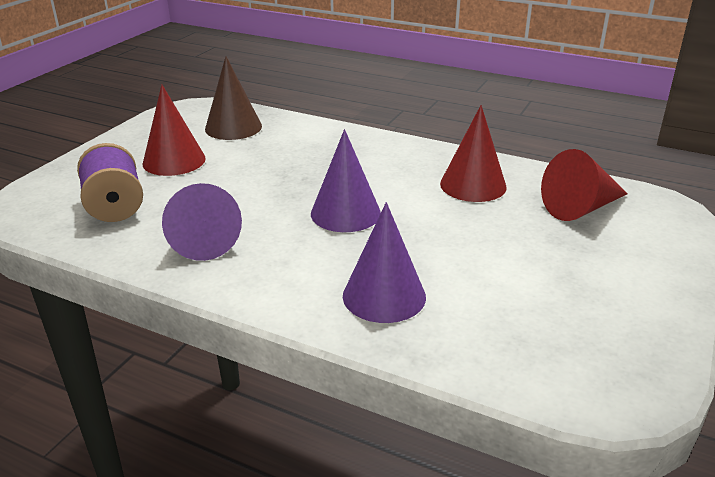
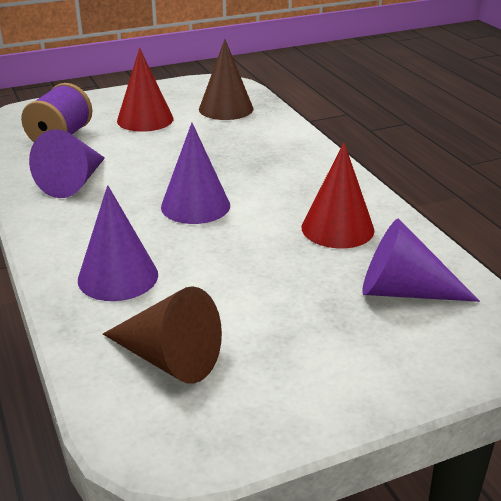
camera: 40 degrees right, 0 degrees up
red cone [541,149,628,221] -> purple cone [362,218,480,302]
none -> brown cone [103,286,222,384]

